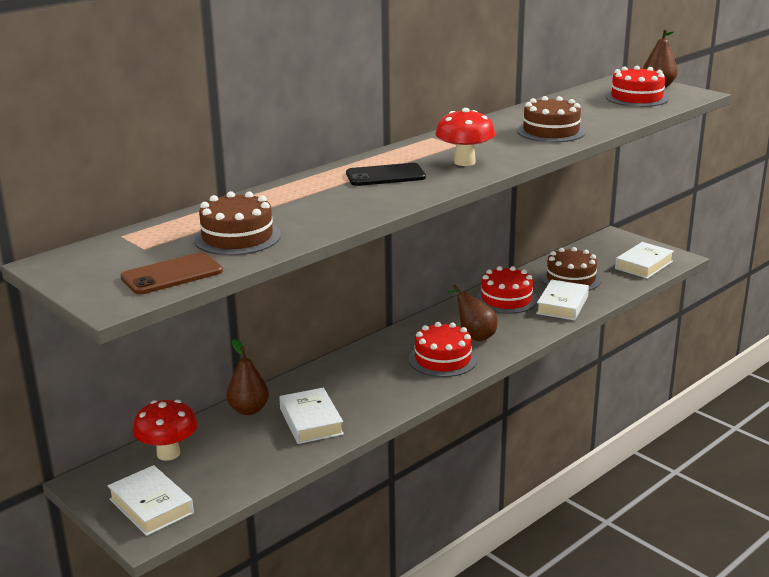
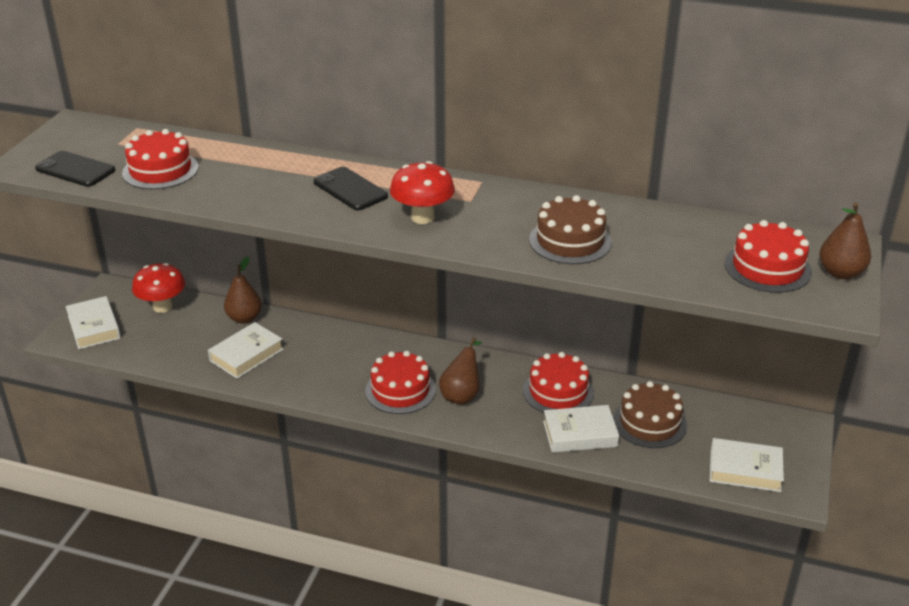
camera: 60 degrees right, 10 degrees up
white book [108,465,194,536] -> white book turned 45 degrees counterclockwise [66,296,121,349]
brown phone [121,252,223,294] -> black phone [35,151,115,187]
brown cake [194,191,281,255] -> red cake [122,129,199,189]

